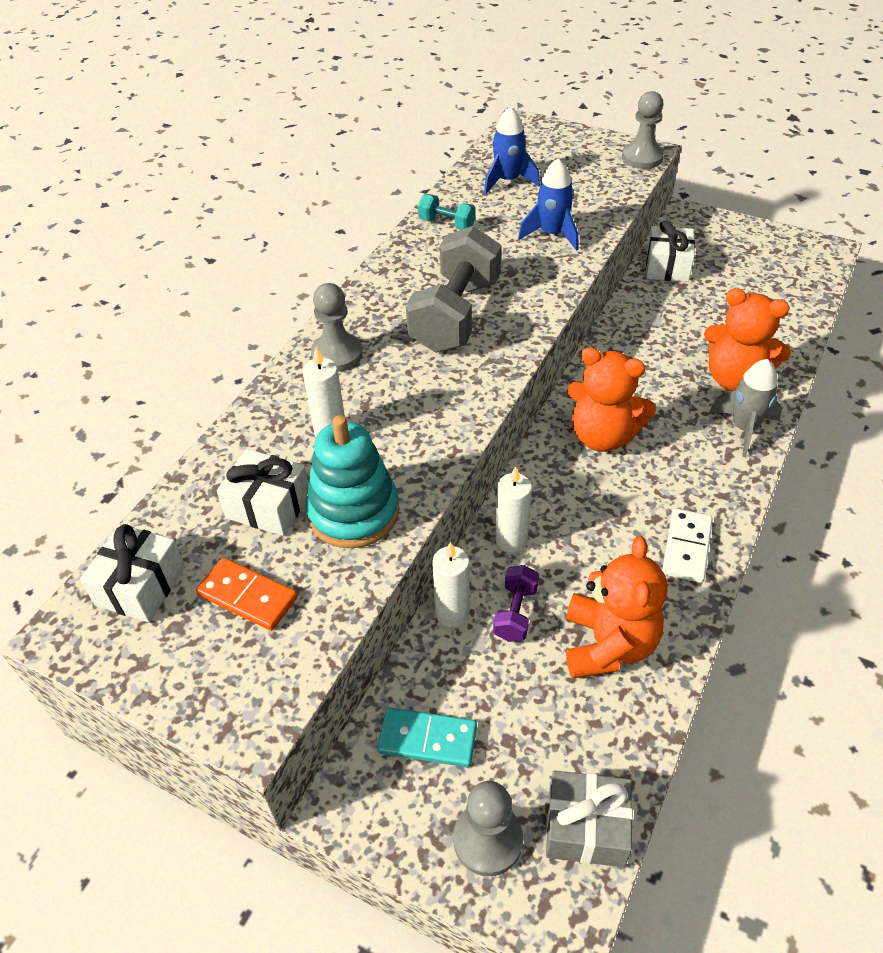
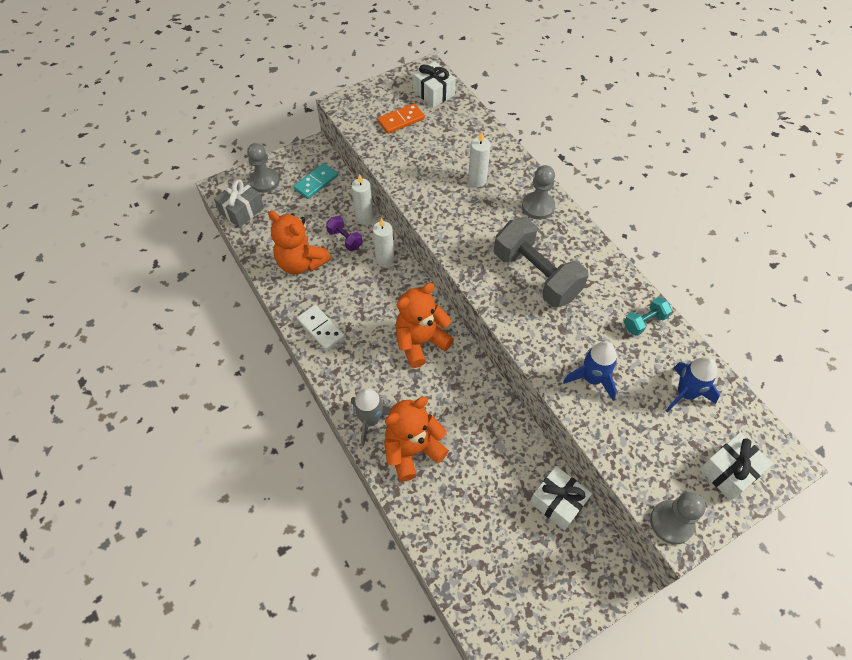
camera: 120 degrees right, 10 degrees up
white gift [217,449,309,536] -> white gift moved to [699,433,773,501]
turquoise stacking toy [306,415,399,548] -> none

